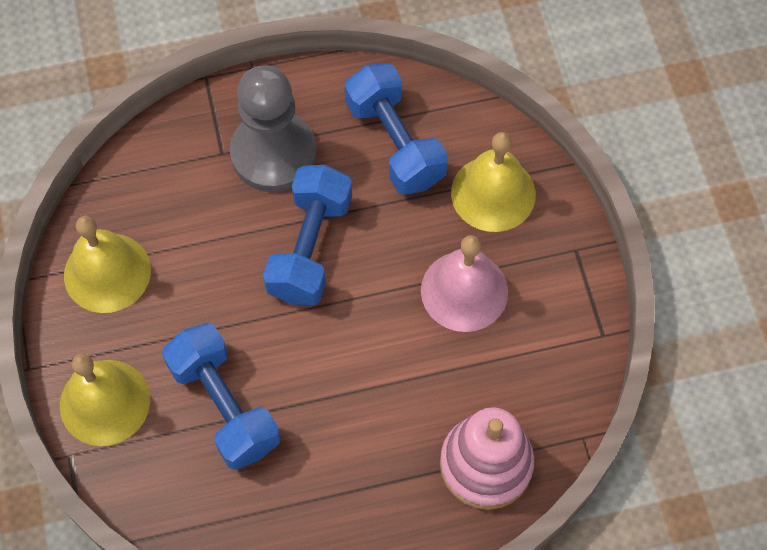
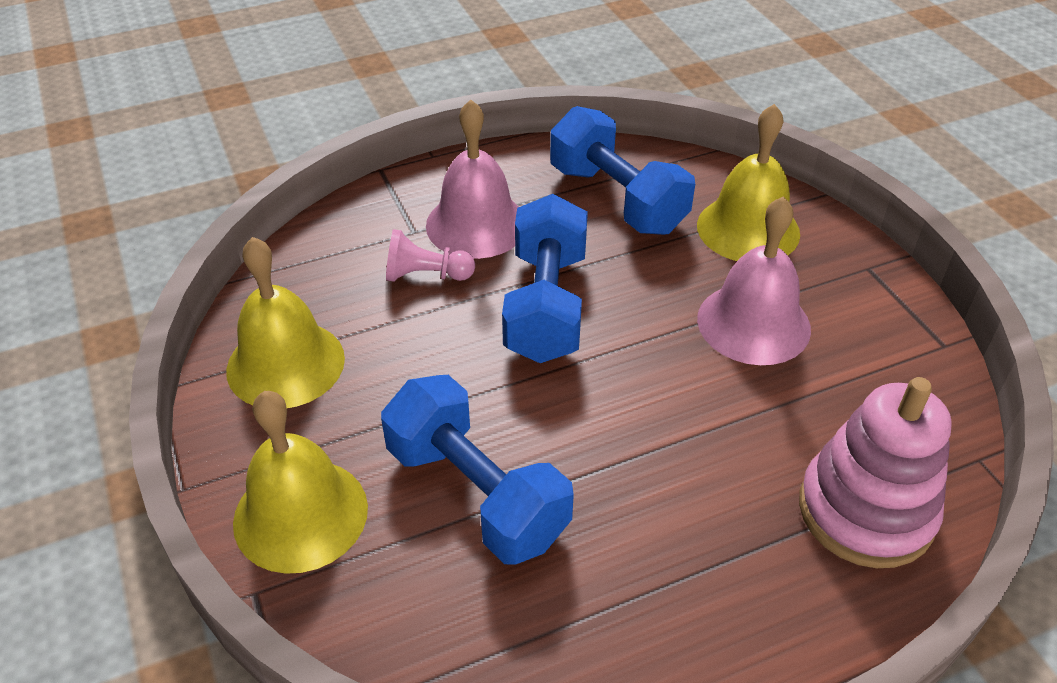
camera: 10 degrees left, 20 degrees down
grey pawn [230,65,317,192] -> pink bell [426,99,519,259]
none -> pink pawn [386,229,475,282]

